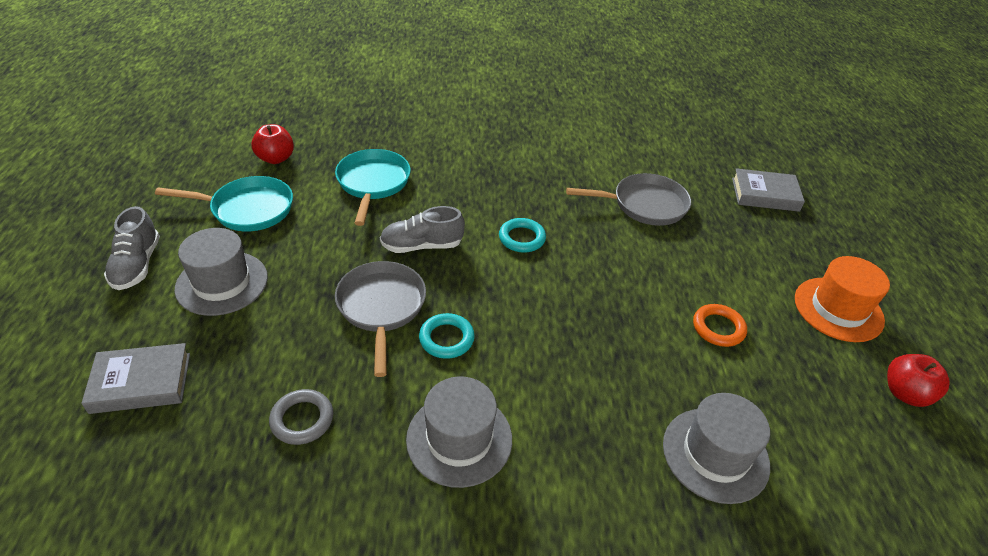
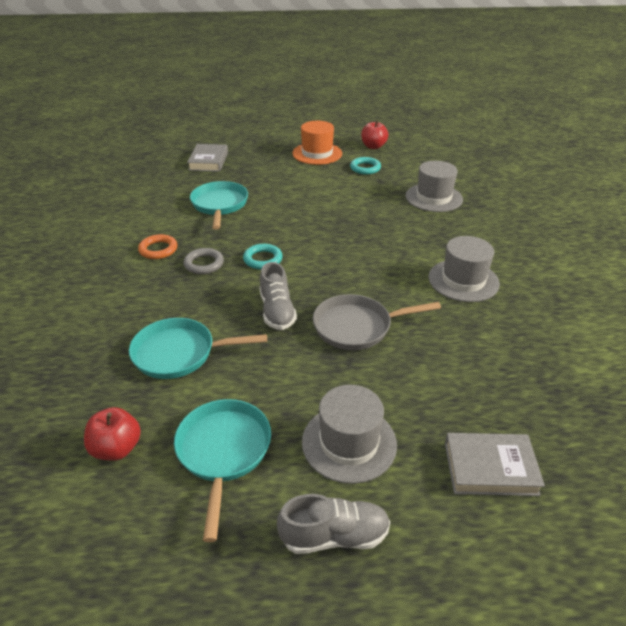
camera: 90 degrees left, 5 degrees down
grey book [81,343,190,414] -> grey book turned 75 degrees counterclockwise [445,433,545,496]
grey ring [269,389,333,445] -> grey ring moved to [184,248,224,274]
turquoise ring [419,313,475,359] -> turquoise ring moved to [350,157,381,174]
grey pan [566,173,691,226] -> turquoise pan [190,181,248,230]
orange ring [693,304,747,347] -> orange ring moved to [138,234,177,259]

